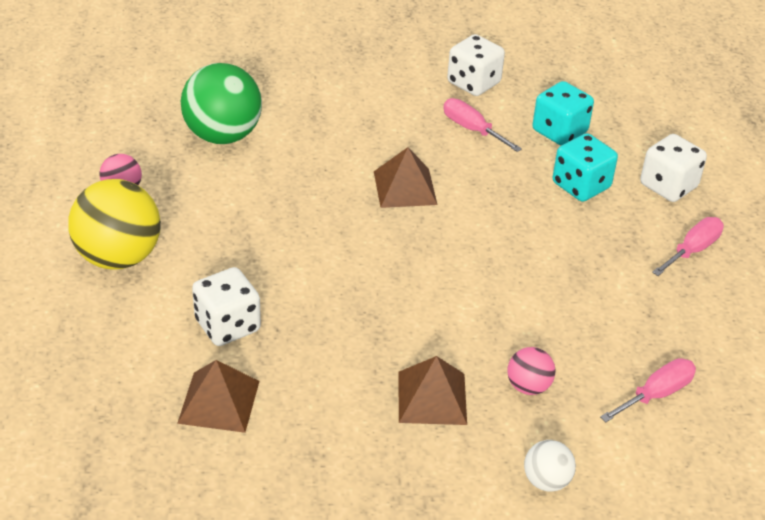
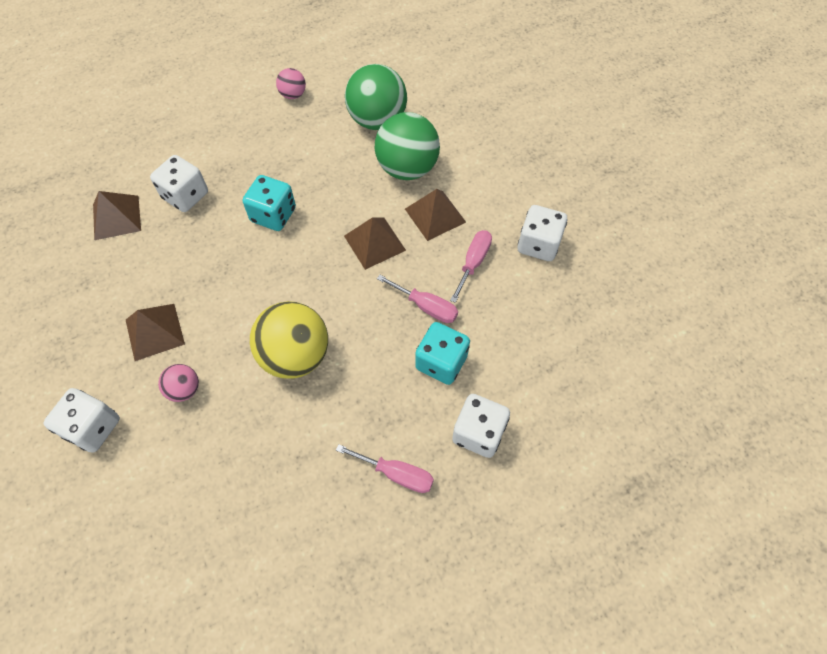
camera: 70 degrees right, 20 degrees up
yellow ball [68,179,161,269] -> yellow ball moved to [250,301,328,379]
white ball [524,440,576,492] -> white dice [44,388,120,453]
turquoise dice [532,81,594,146] -> turquoise dice moved to [243,175,296,231]
pink screwdriver [600,358,696,422] -> pink screwdriver moved to [377,275,458,323]
none -> green ball [375,112,440,180]
none -> brown pyramid [405,189,466,241]

